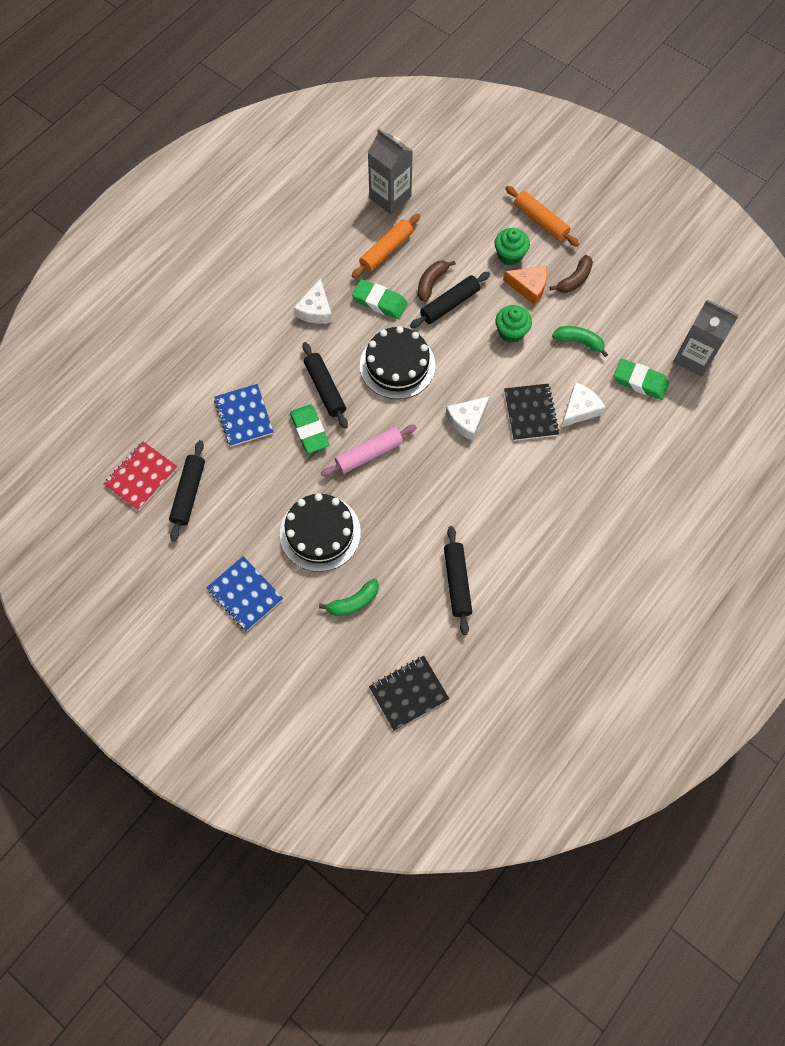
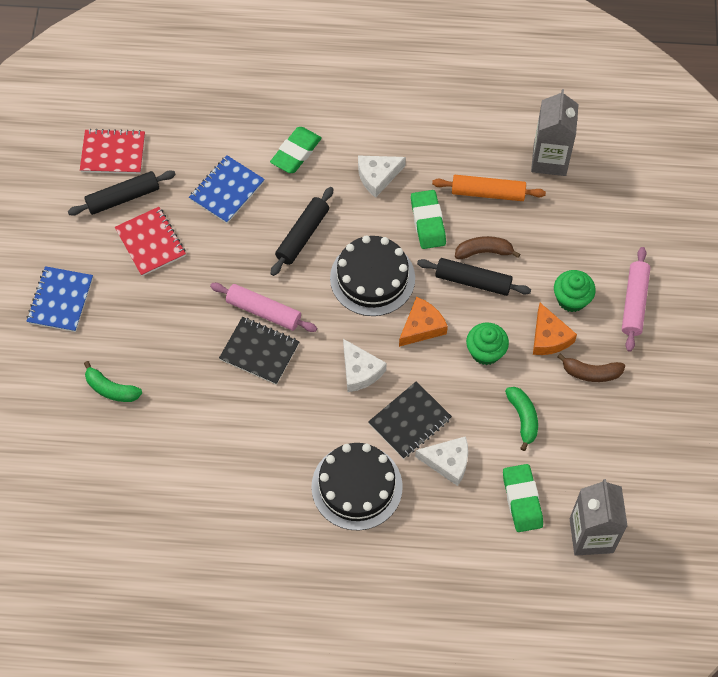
camera: 55 degrees right, 5 degrees down
black cake [280,493,361,572] -> black cake moved to [311,443,403,531]
green eraser [290,404,329,453] -> green eraser moved to [270,127,322,173]
black notebook [369,656,449,731] -> black notebook moved to [219,317,300,385]
black rolling pin [444,526,472,635] -> none
white cheese [446,396,490,441] -> white cheese turned 135 degrees counterclockwise [343,339,387,392]
orange rolling pin [505,186,579,247] -> pink rolling pin [622,247,650,352]
none -> red notebook [115,207,186,276]
none -> orange cheese [399,297,448,347]

